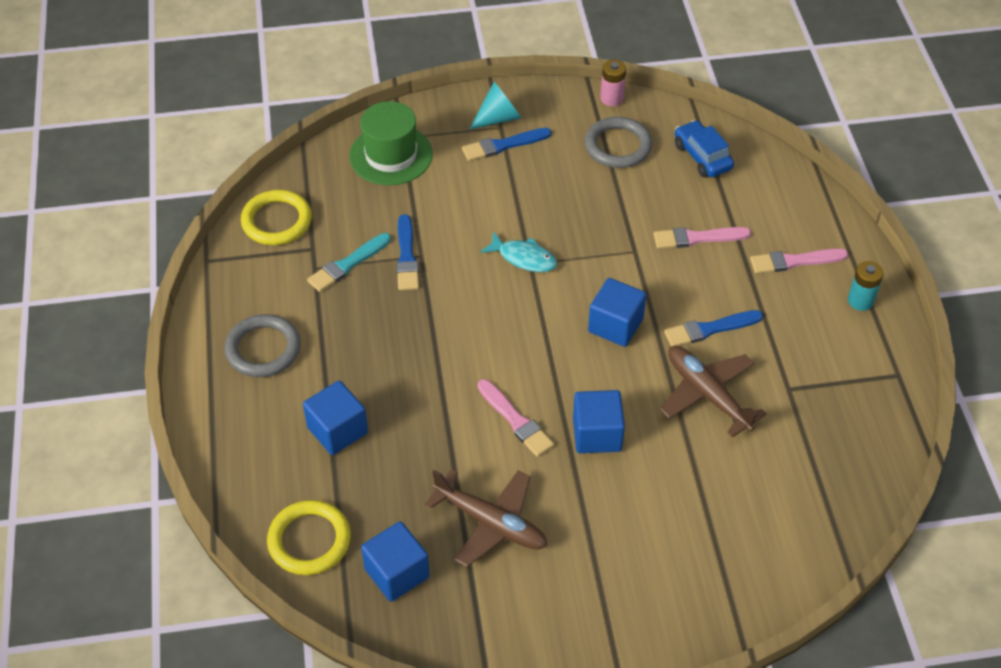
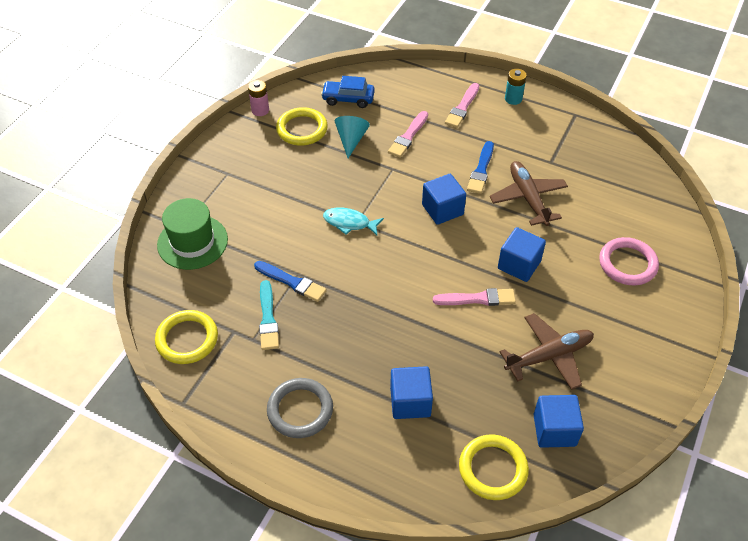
camera: 55 degrees left, 0 degrees up
blue brush [462,128,551,161] -> none
turquoise cone [469,82,521,130] -> turquoise cone moved to [335,116,370,158]
turquoise fish [480,232,557,272] -> turquoise fish turned 135 degrees counterclockwise [323,208,384,235]
grey ring [585,117,653,168] -> yellow ring [276,107,328,146]
brown plane [660,346,767,437] -> brown plane turned 75 degrees clockwise [490,161,568,226]
none -> pink ring [599,237,659,285]

